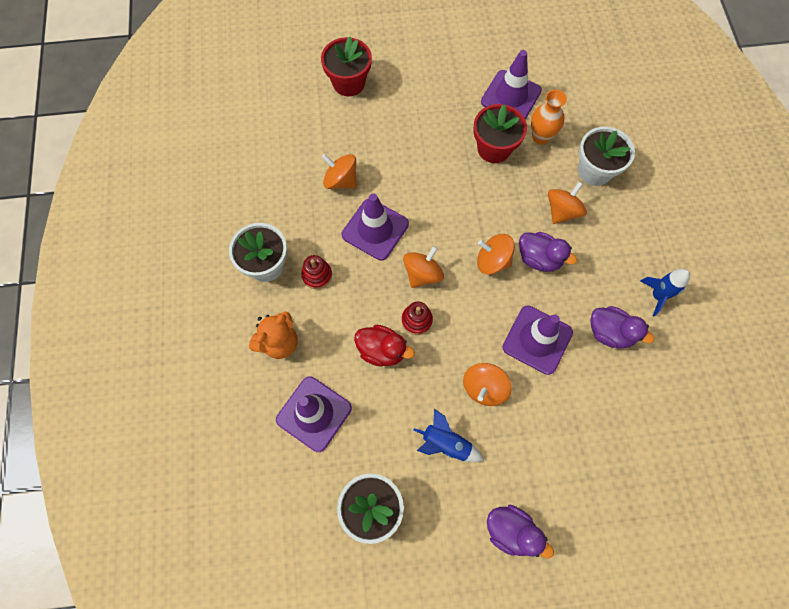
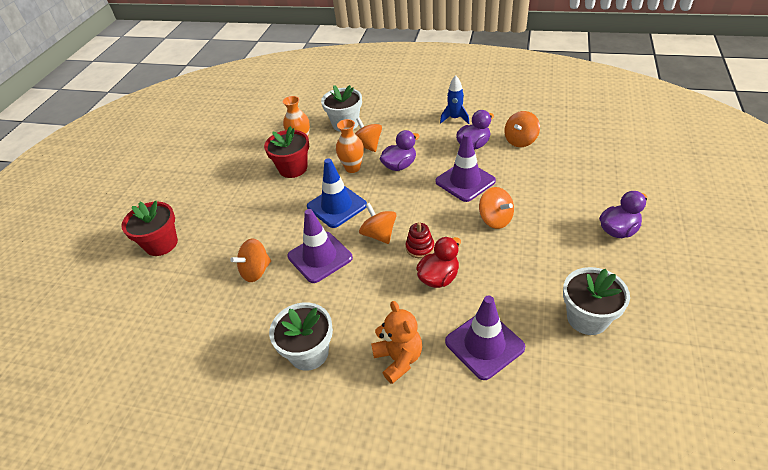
camera: 65 degrees left, 25 degrees down
red stacking toy [301,255,332,289] -> none
blue rocket [413,409,484,462] -> none
orange spinning top [477,234,515,274] -> orange spinning top moved to [504,111,540,147]
purple traffic cone [481,50,542,120] -> none
none -> blue traffic cone [307,158,367,228]
none -> orange vase [336,119,364,173]

